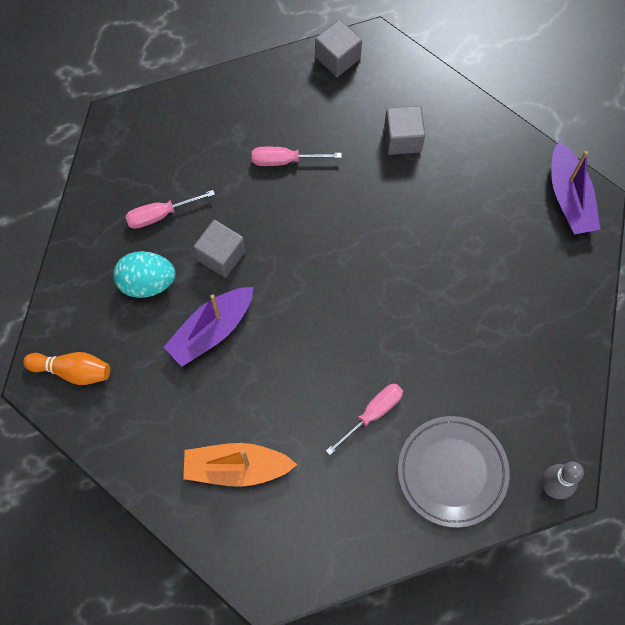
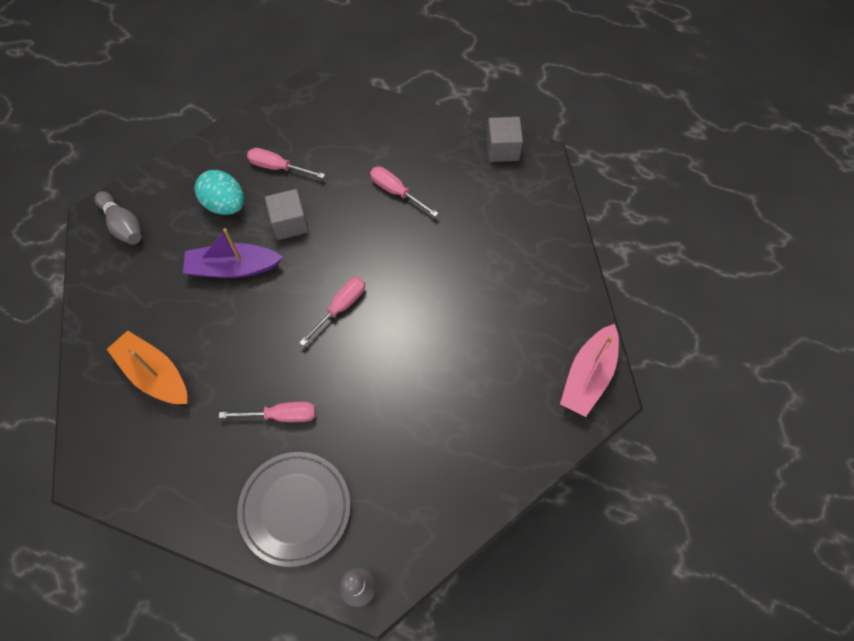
camera: 40 degrees right, 5 degrees down
orange bowling pin [23,352,110,385] -> grey bowling pin [95,191,141,245]
grey cube [384,106,425,155] -> none
purple boat [551,141,600,234] -> pink boat [560,324,619,417]
none -> pink screwdriver [299,277,365,346]

